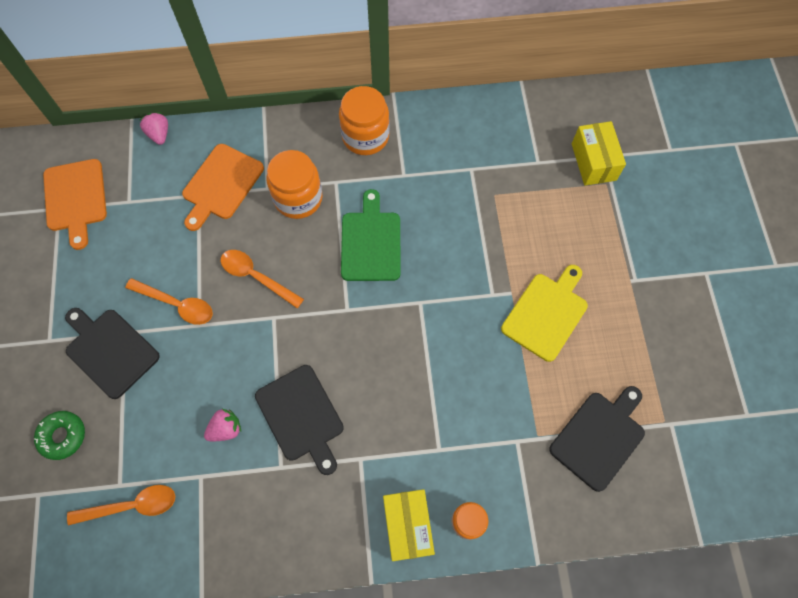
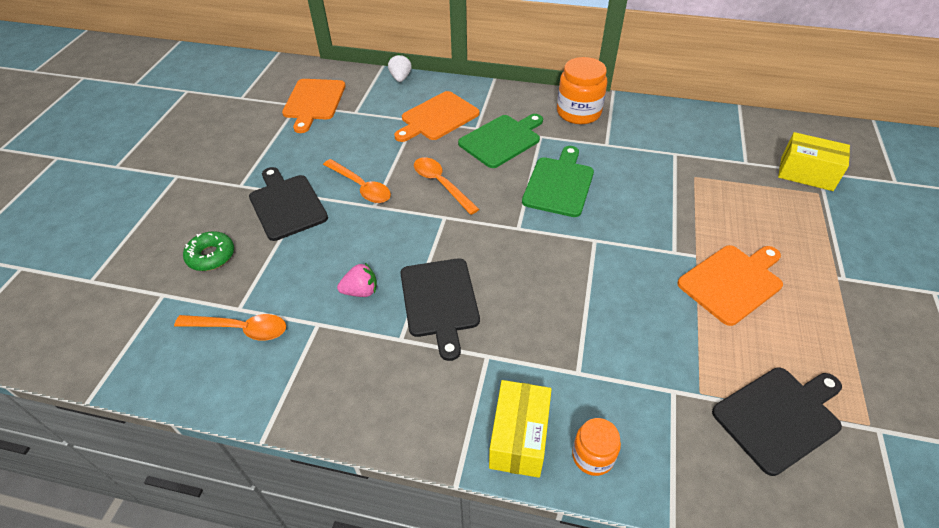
camera: 20 degrees right, 20 degrees down
pink strawberry [140,112,168,145] -> white strawberry [388,54,412,82]
orange jar [267,150,323,219] -> green cutting board [458,114,543,168]
yellow cutting board [501,265,588,362] -> orange cutting board [677,245,783,326]
yellow box [572,121,626,186] -> yellow box turned 75 degrees counterclockwise [778,132,850,191]

